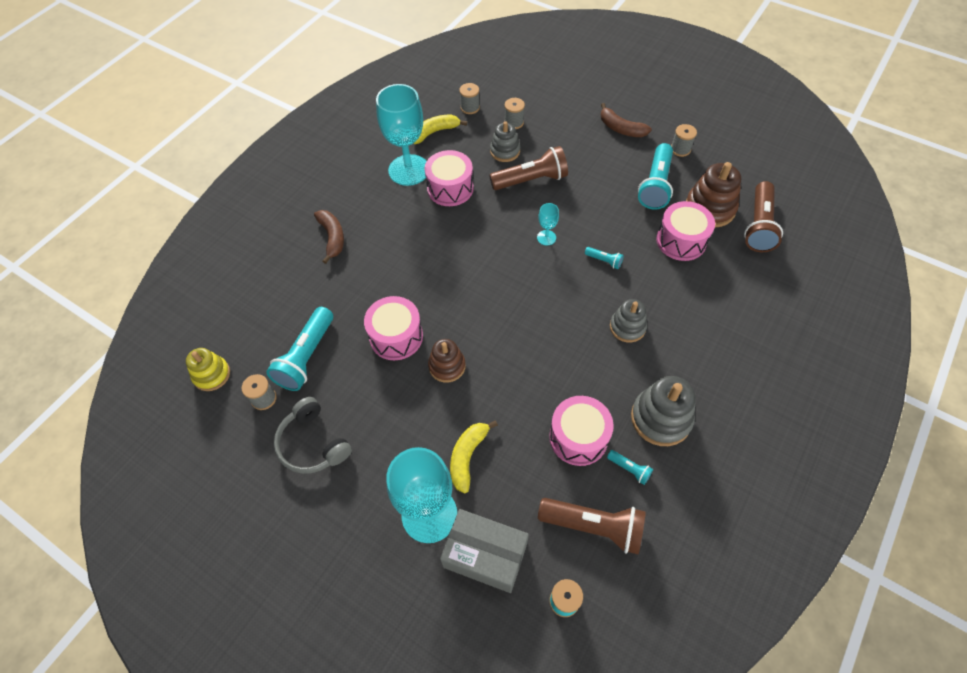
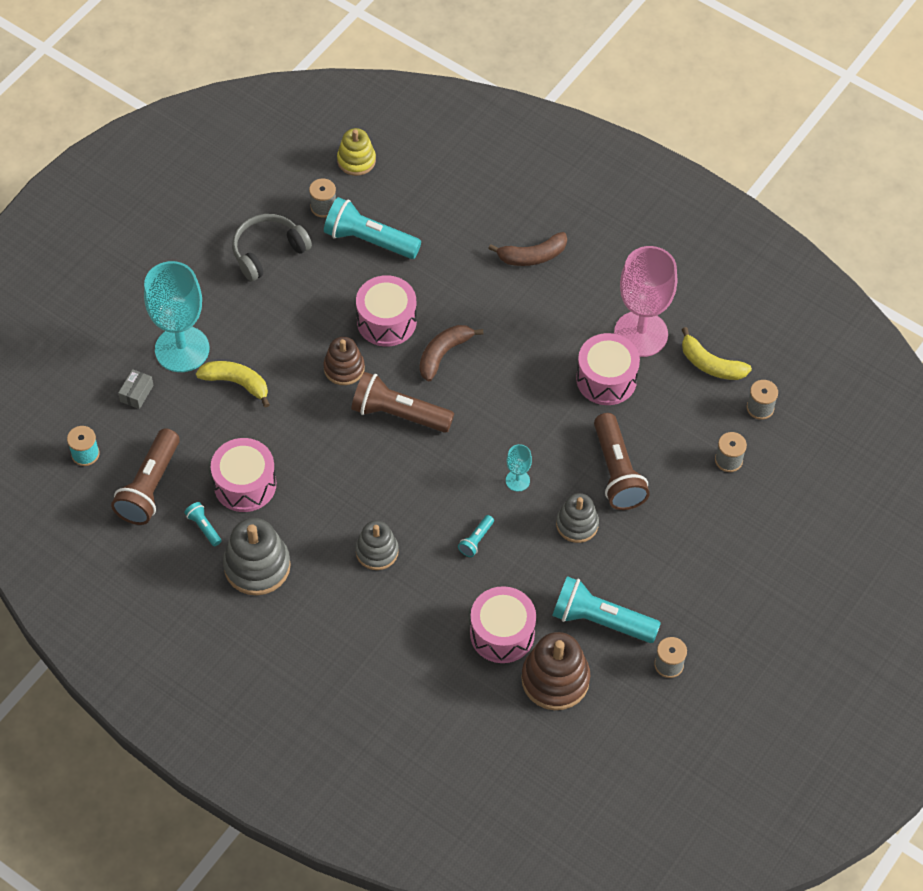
camera: 90 degrees right, 0 degrees up
turquoise goblet [376,84,426,186] -> pink goblet [614,246,677,357]
yellow banana [413,114,467,144] -> yellow banana turned 150 degrees clockwise [682,327,752,380]
grey box [440,509,529,593] -> grey box [118,369,154,409], size x0.45
grey stacking toy [490,121,520,162] -> grey stacking toy moved to [556,493,599,543]
brown banana [601,103,652,137] -> brown banana moved to [420,325,483,381]
turquoise flashlight [607,450,653,485] -> turquoise flashlight turned 105 degrees clockwise [184,502,221,546]
brown flashlight [744,181,783,252] -> brown flashlight moved to [351,372,454,433]

